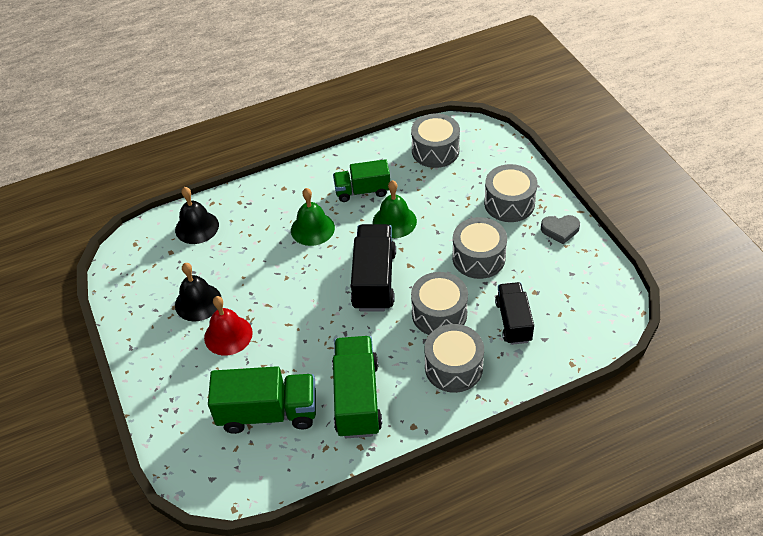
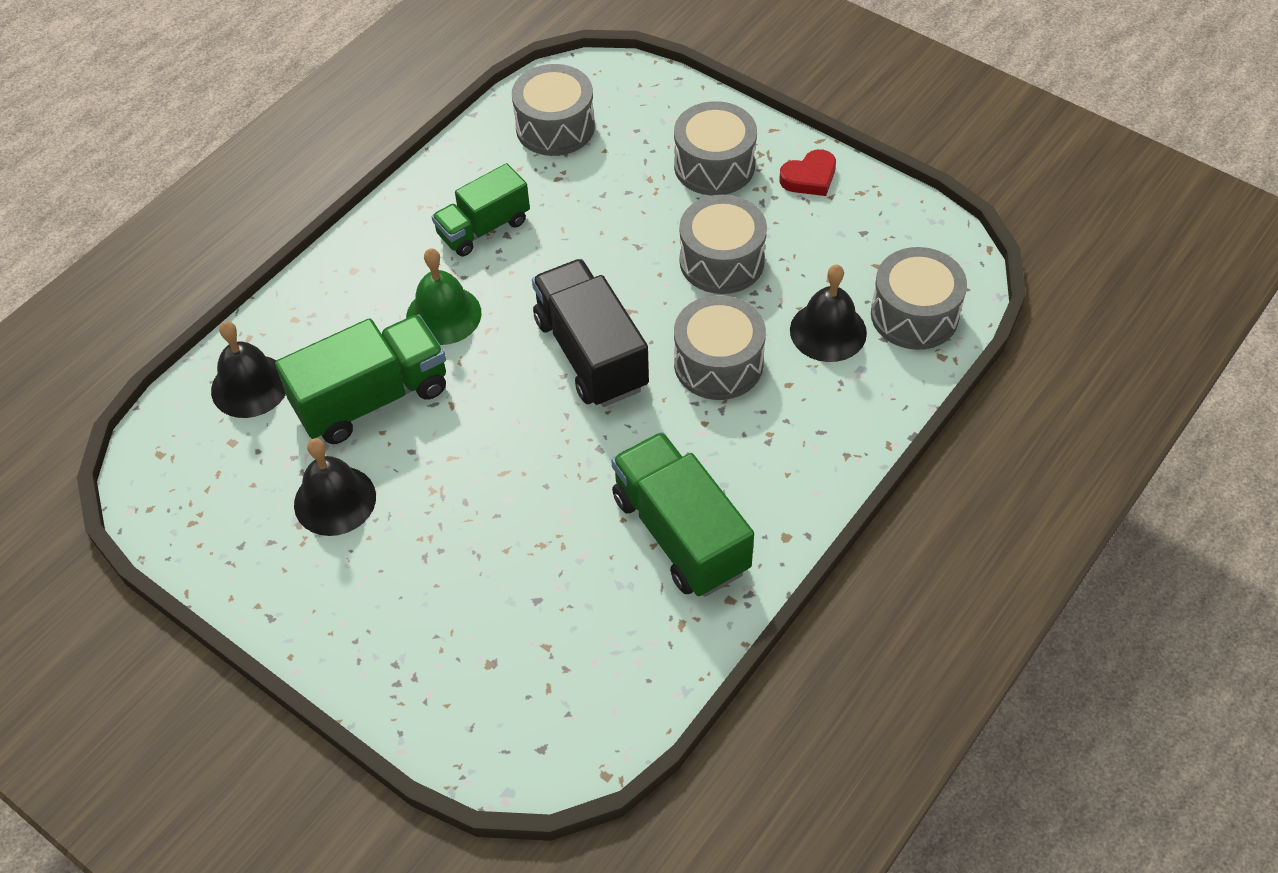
camera: 30 degrees left, 5 degrees up
red bell [204,296,253,356] -> none
green truck [208,366,316,434] -> green truck moved to [275,314,446,444]
green bell [373,180,417,238] -> none
grey drum [424,324,484,393] -> grey drum moved to [871,247,967,350]
black truck [495,282,534,345] -> black bell [790,265,867,362]
grey heart [541,215,580,244] -> red heart [779,149,836,196]

